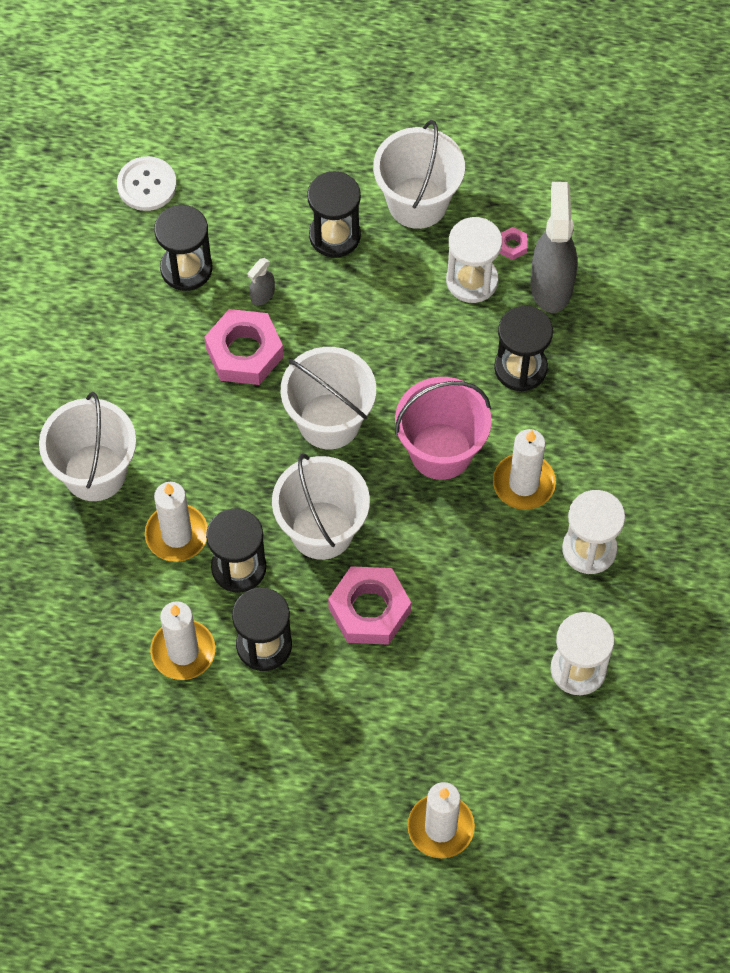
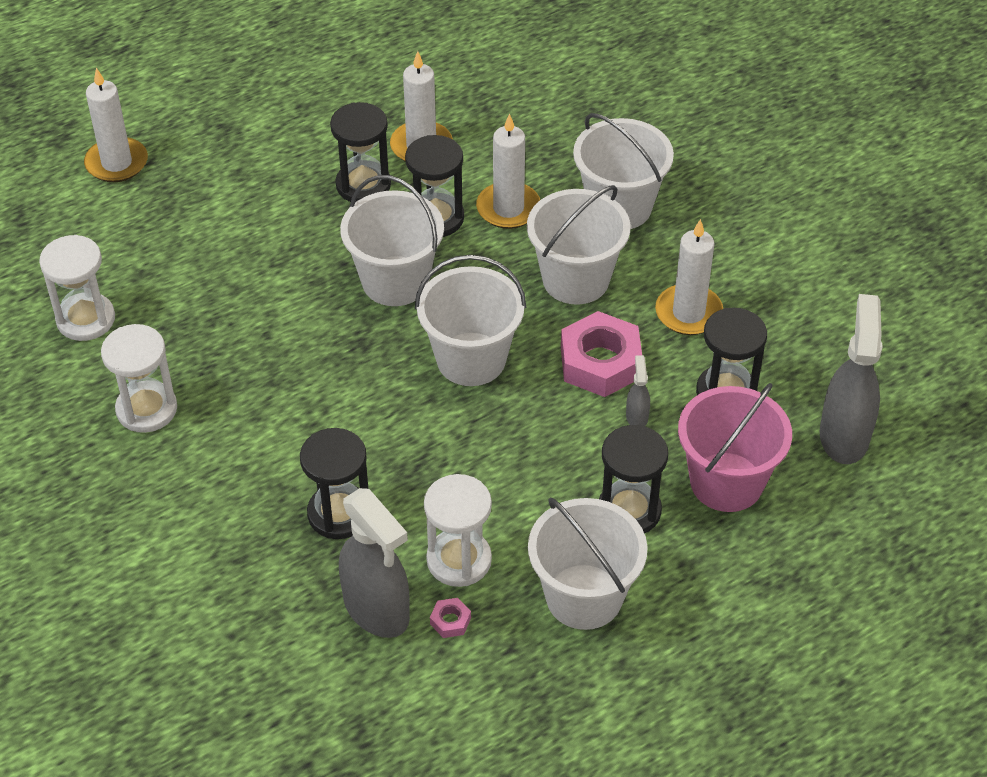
camera: 140 degrees right, 15 degrees down
white button [117,156,177,211] -> grey spray bottle [820,294,883,464]
pink nut [328,566,411,645] -> none
pink bucket [395,377,491,480] -> pink bucket moved to [678,383,792,512]
white candle [493,429,556,510] -> white candle moved to [655,219,723,335]
none -> white bucket [527,185,630,305]

